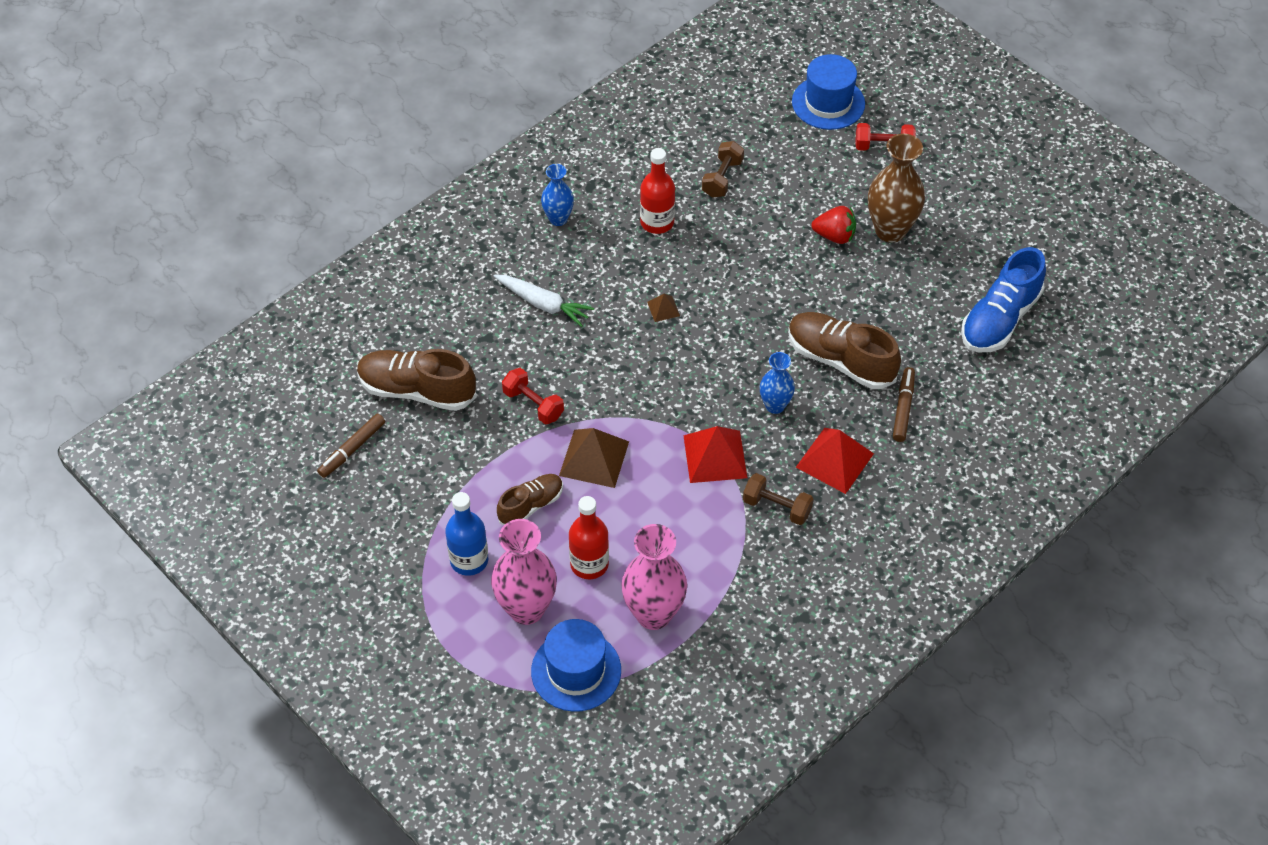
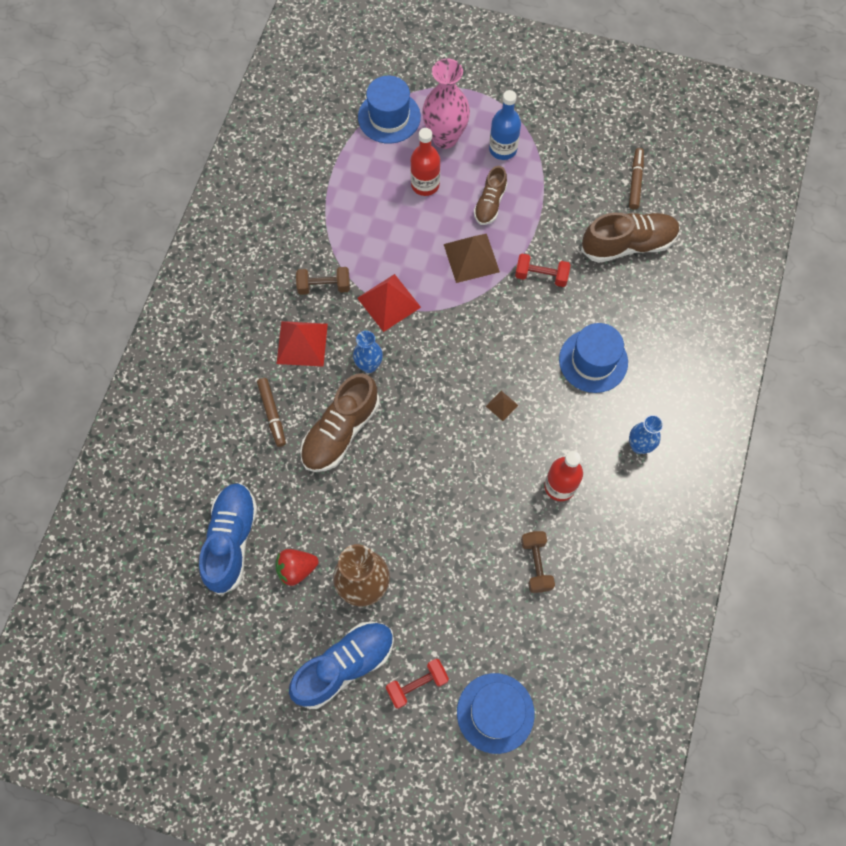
camera: 150 degrees right, 15 degrees up
white carrot [494,275,594,327] -> blue hat [559,323,628,393]
pink vase [621,524,687,630] -> none
brown shoe [788,312,901,389] -> brown shoe turned 120 degrees clockwise [300,373,379,472]
red strawberry [811,206,856,244] -> red strawberry moved to [276,549,319,586]
none -> blue shoe [289,622,394,709]

